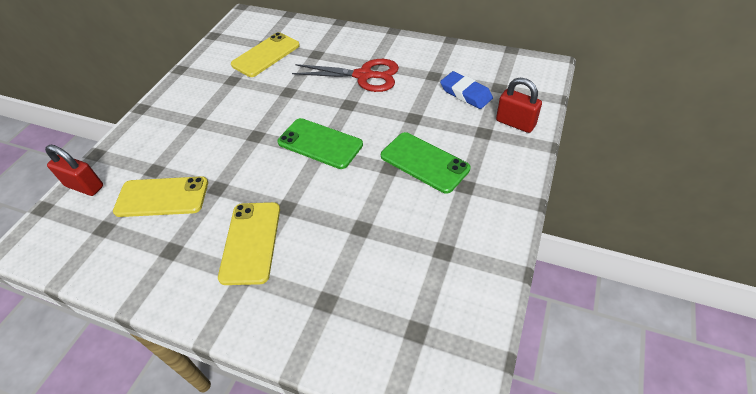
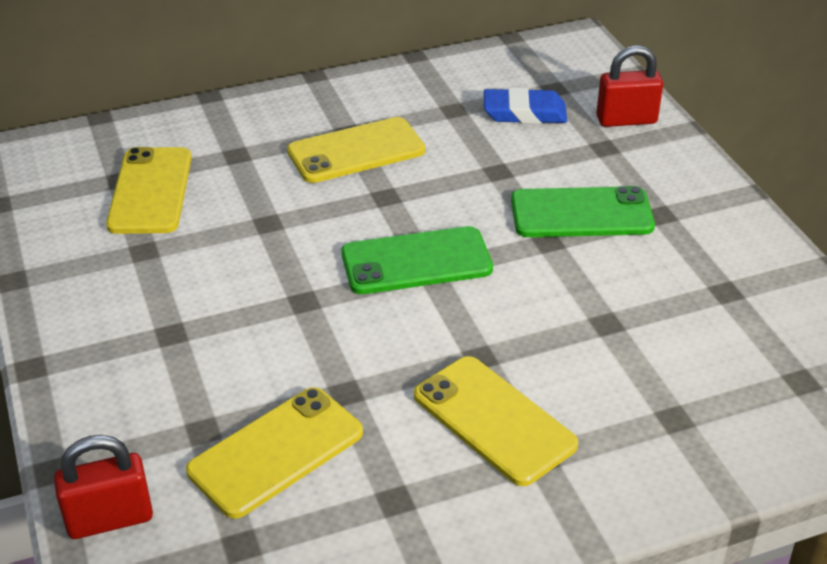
camera: 45 degrees left, 10 degrees down
red scissors [292,59,399,92] -> yellow phone [287,117,425,183]

